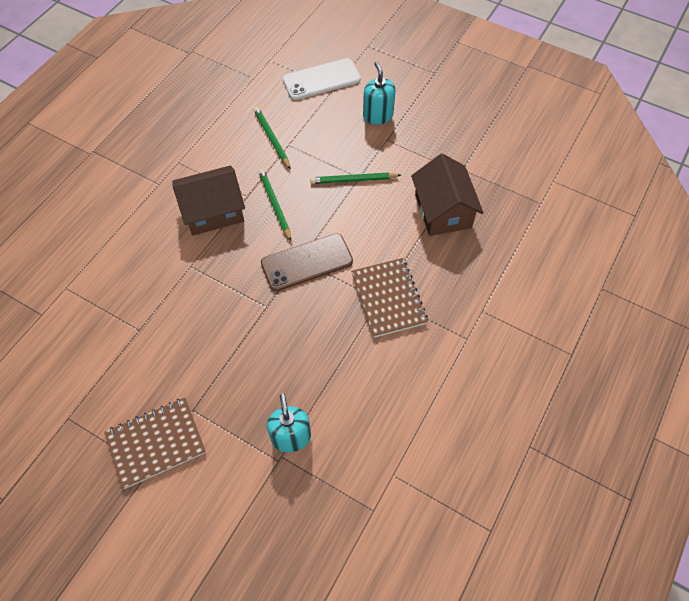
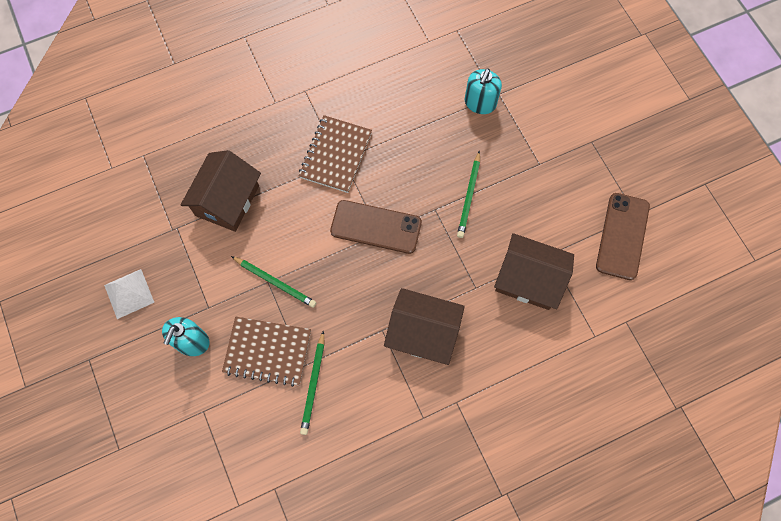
camera: 145 degrees left, 10 degrees up
brown notebook [104,398,206,489] -> brown notebook moved to [222,317,311,387]
green pencil [258,169,291,241] -> green pencil moved to [457,151,480,238]
white phone [283,58,361,100] -> none
none -> white pyramid [104,269,154,319]
none -> brown house [494,233,574,310]
none -> brown phone [596,193,650,280]

